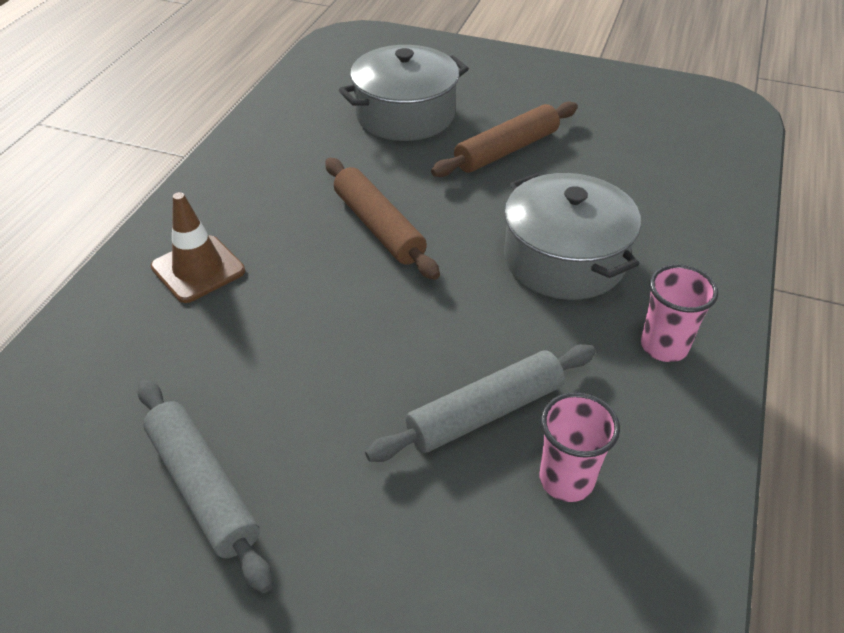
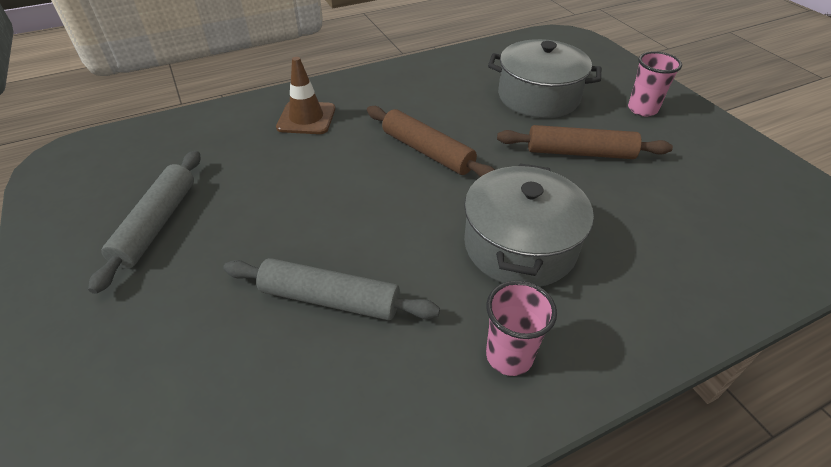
camera: 45 degrees right, 0 degrees up
brown rolling pin [325,158,440,280] -> brown rolling pin turned 60 degrees counterclockwise [367,106,495,177]
pink cup [540,392,620,502] -> pink cup moved to [628,51,682,117]

